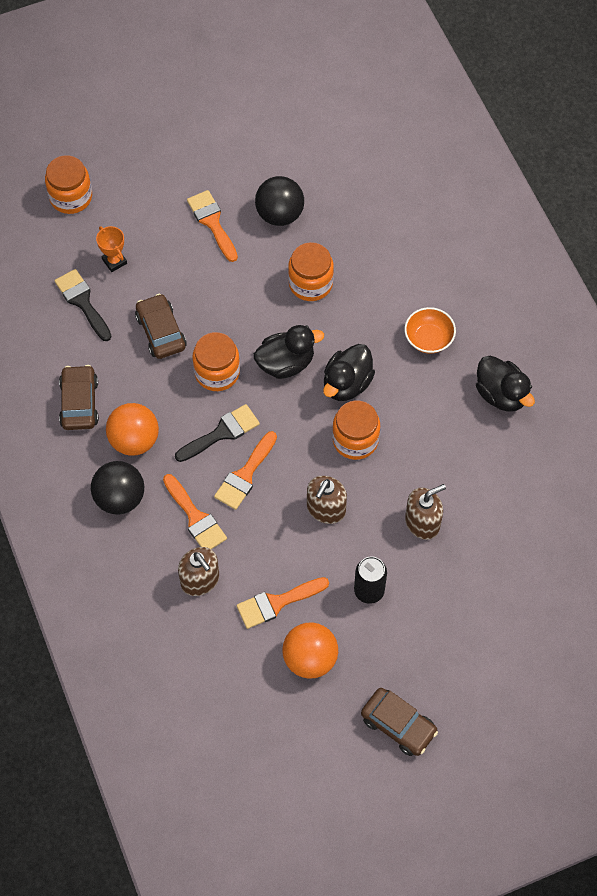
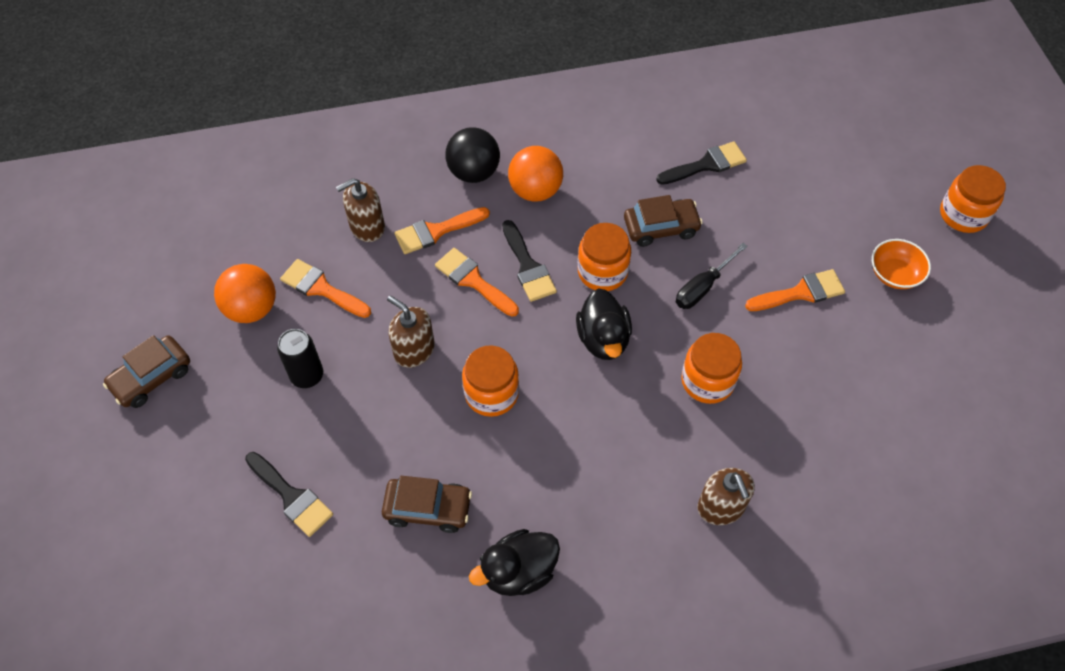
camera: 100 degrees right, 5 degrees down
orange jar [45,155,92,214] -> orange jar moved to [940,165,1006,233]
brown car [59,365,99,430] -> brown car moved to [382,476,472,533]
orange trophy [96,226,127,272] -> none
orange brush [237,577,329,629] -> orange brush turned 45 degrees counterclockwise [280,259,371,318]
black ball [255,176,304,226] -> none
black duck [323,344,375,401] -> none
orange bowl [404,307,456,353] -> orange bowl moved to [872,239,931,289]
brown soap dispenser [405,484,446,540] -> brown soap dispenser moved to [698,468,755,525]
none -> black brush [245,452,333,537]
none -> black screwdriver [676,243,748,309]

